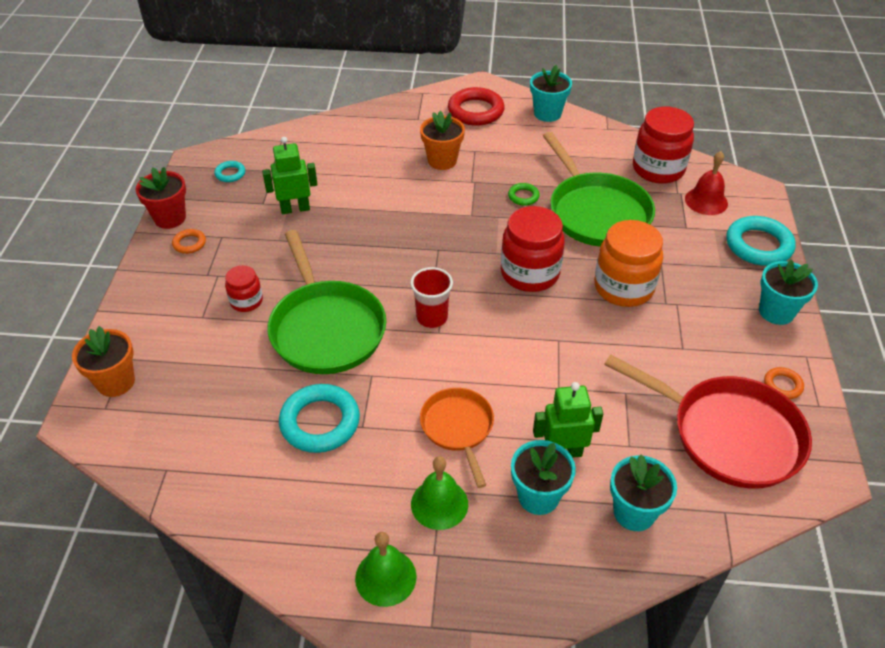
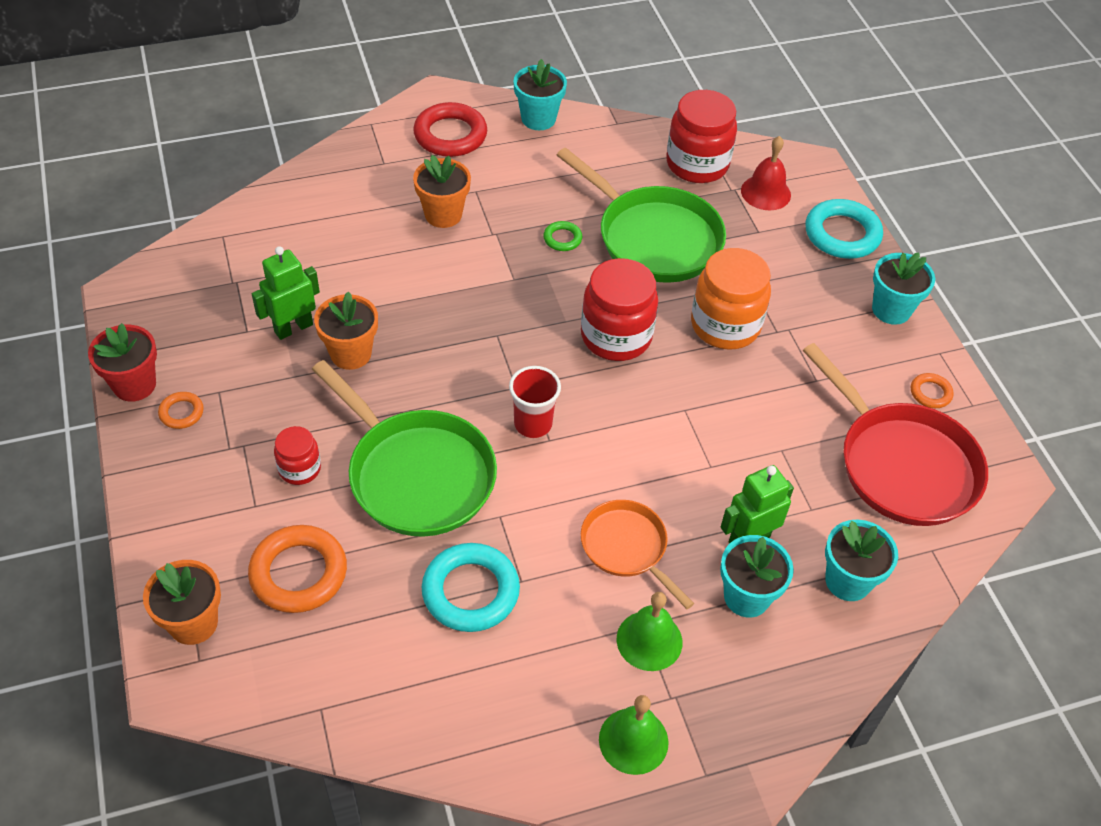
camera: 25 degrees left, 5 degrees up
turquoise ring [214,161,245,182] -> none
red pan [604,354,812,489] -> red pan turned 45 degrees clockwise [803,343,988,526]
none -> orange ring [248,525,347,613]
none -> orange flower pot [314,291,378,370]

